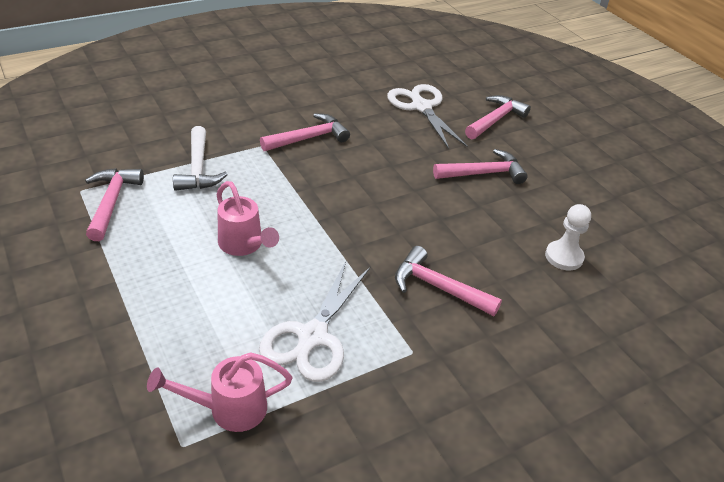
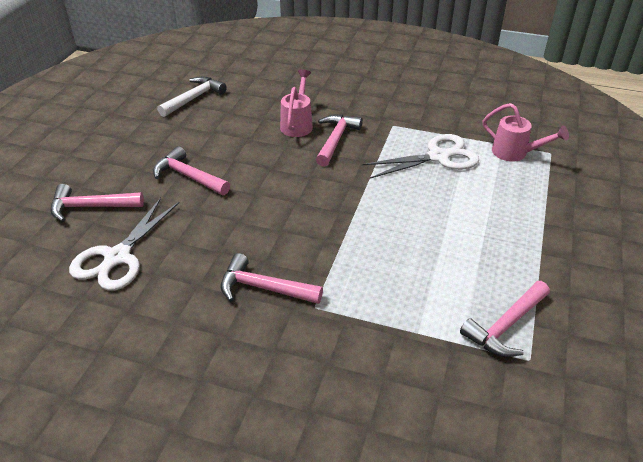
camera: 130 degrees left, 0 degrees up
white hammer [173,126,228,191] -> white hammer moved to [157,76,227,117]
pink watering can [216,181,279,256] -> pink watering can moved to [280,69,313,137]
pink hammer [395,246,502,316] -> pink hammer turned 150 degrees counterclockwise [316,114,363,167]
white pawn [545,204,591,270] -> none

